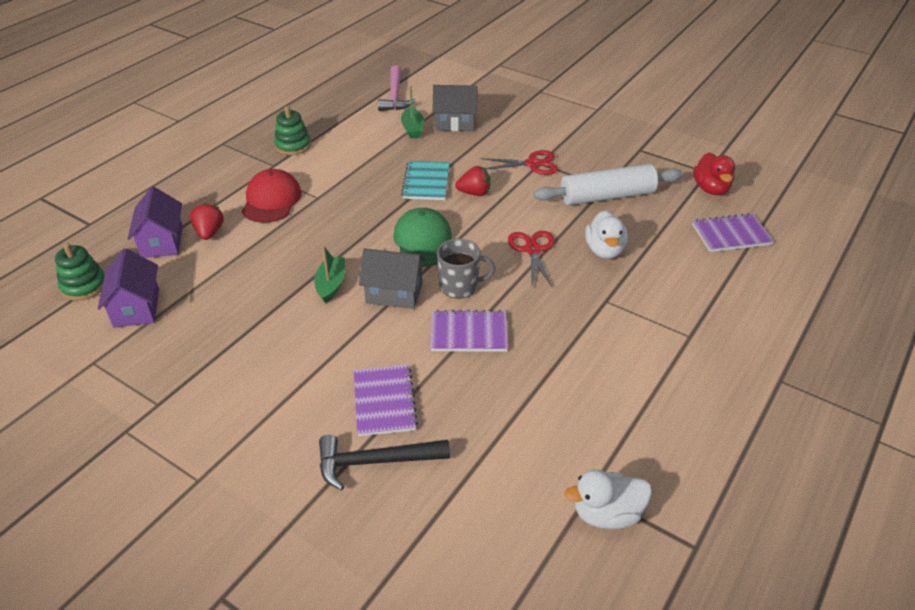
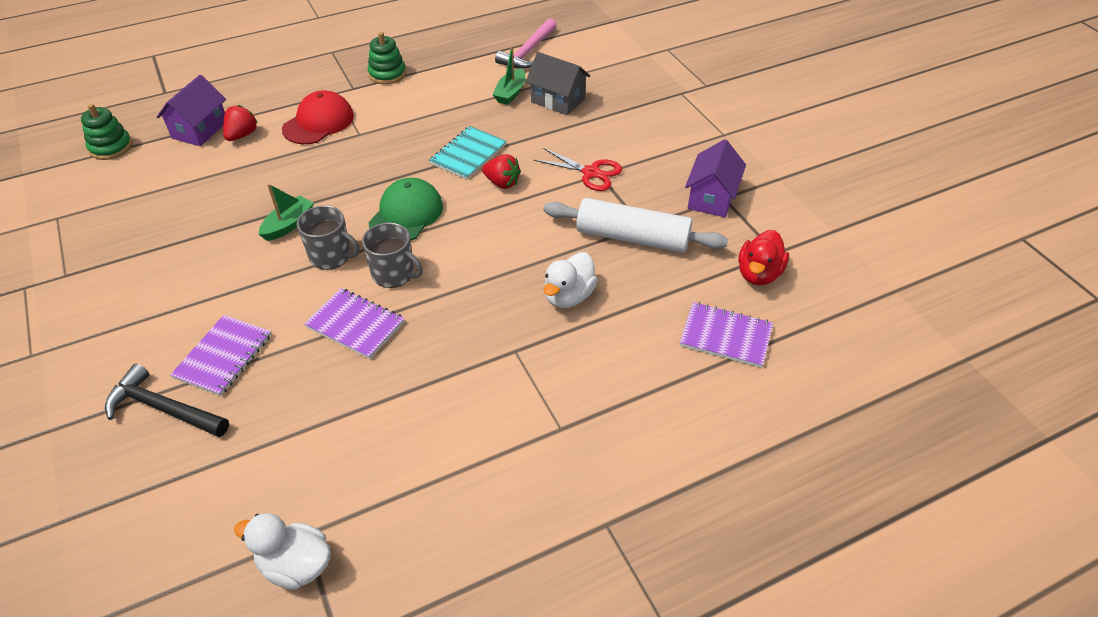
camera: 30 degrees right, 5 degrees up
purple house [98,248,159,328] -> purple house moved to [685,139,746,217]
grey house [359,248,426,309] -> grey mug [297,205,360,270]
red scissors [508,231,555,288] -> none

